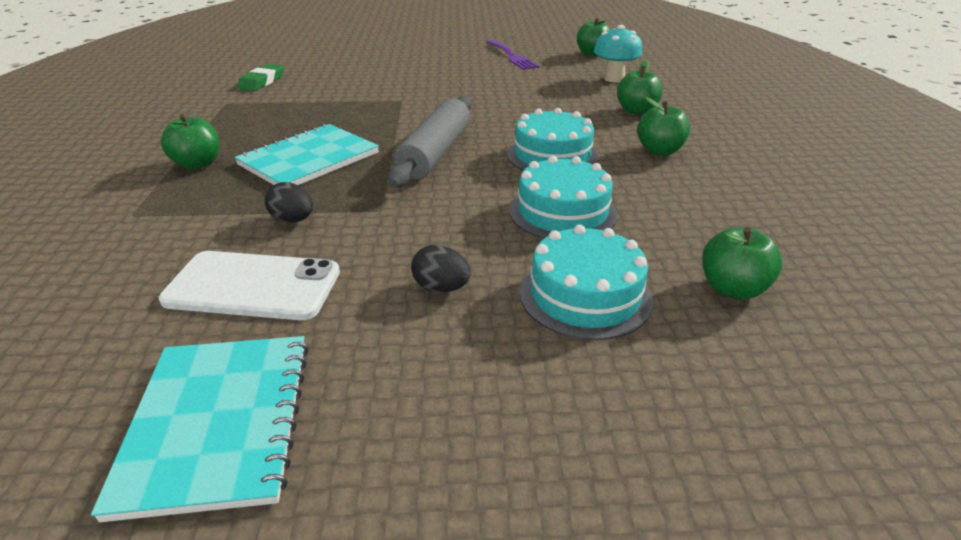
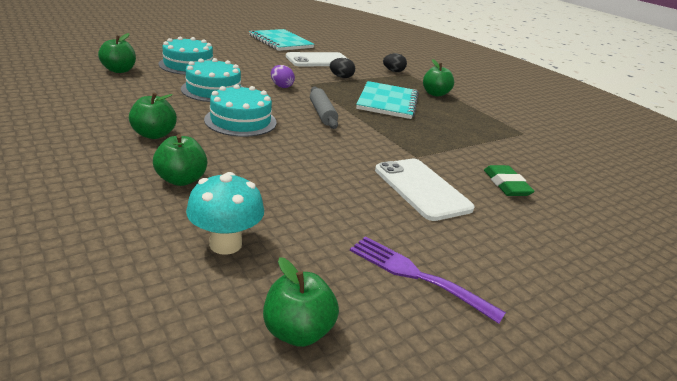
camera: 145 degrees right, 5 degrees down
green eraser [237,64,284,92] -> green eraser moved to [484,165,535,196]
grey rolling pin [388,96,472,188] -> grey rolling pin [310,86,338,129], size x0.65
black egg [411,245,471,293] -> black egg moved to [383,53,407,72]
none -> purple egg [271,65,295,88]
none -> white phone [375,159,475,221]

